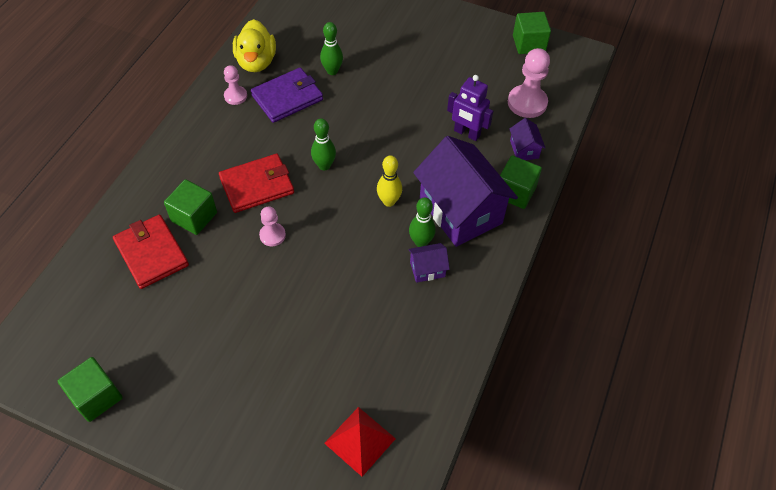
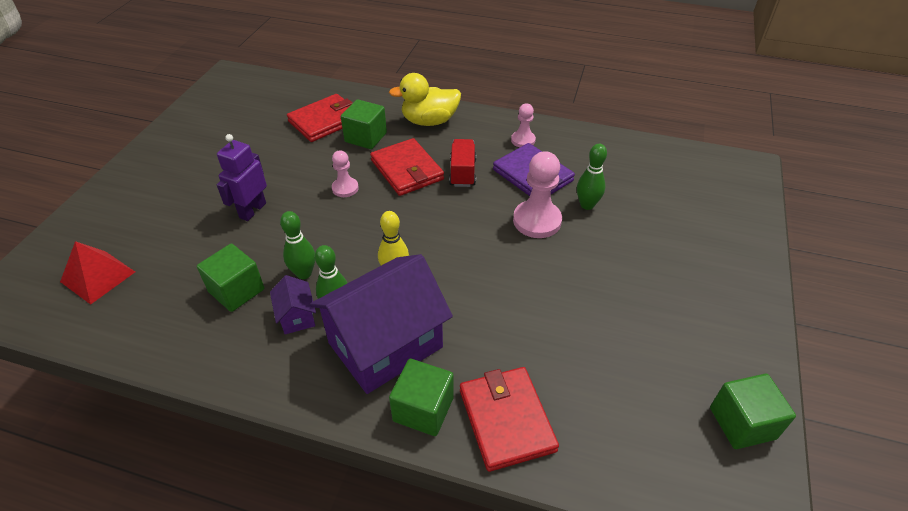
camera: 85 degrees right, 10 degrees down
green cube [58,357,123,422] -> green cube moved to [197,244,264,312]
yellow duck [233,19,276,72] -> yellow duck moved to [389,73,461,126]
green bowling pin [311,118,336,171] -> green bowling pin moved to [280,211,315,279]
purple robot [447,75,493,141] -> purple robot moved to [217,134,267,221]
pink pawn [508,48,550,118] -> pink pawn moved to [513,151,562,238]
purple house [509,118,546,160] -> red wallet [460,367,559,472]
none -> red truck [449,139,476,187]

